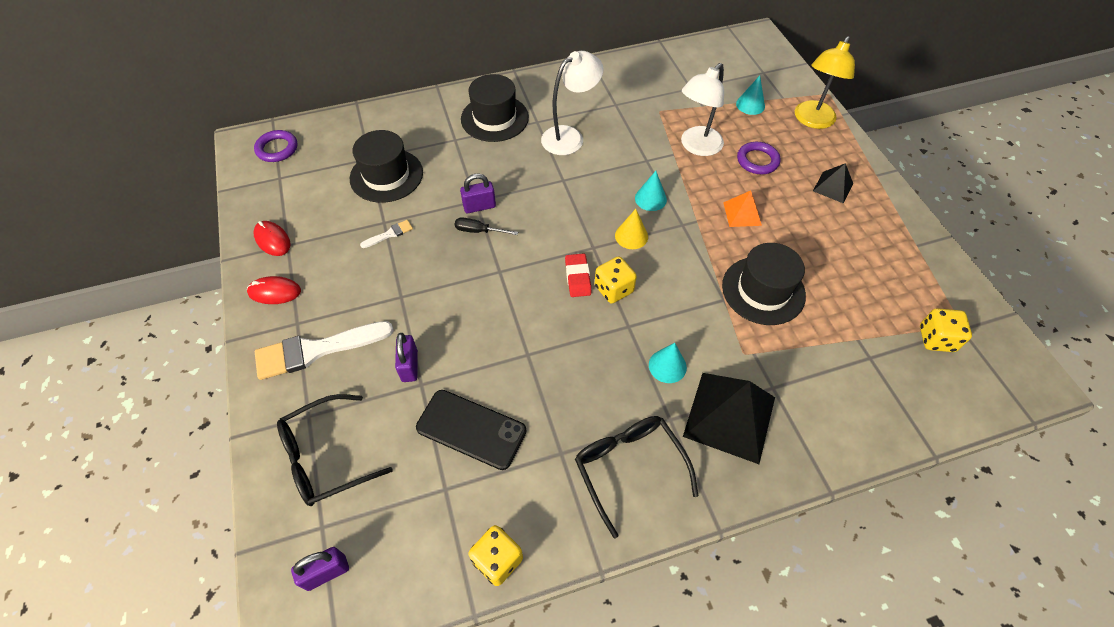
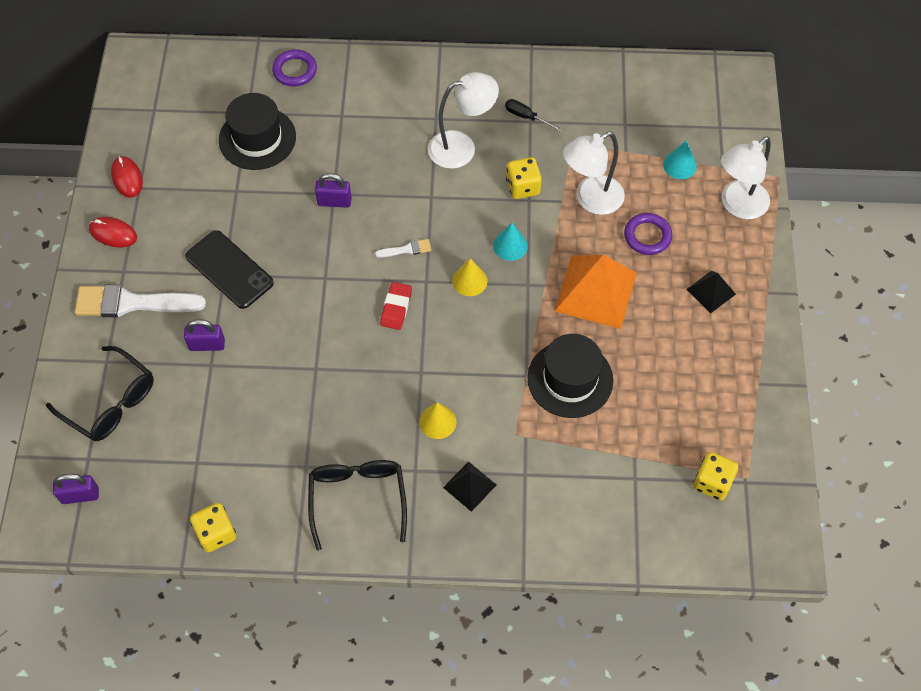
camera: 20 degrees right, 5 degrees up
purple ring [254,130,297,162] -> purple ring moved to [272,50,317,86]
black glasses [277,394,393,506] -> black glasses turned 135 degrees counterclockwise [46,346,154,441]
white brush [360,220,413,248] -> white brush moved to [375,239,431,258]
purple padlock [395,333,418,382] -> purple padlock turned 75 degrees clockwise [184,319,225,351]
black phone [416,390,527,470] -> black phone moved to [186,230,274,309]
black screwdriver [455,218,518,235] -> black screwdriver moved to [505,99,562,132]
black hat [461,74,529,142] -> none
yellow dice [595,256,637,304] -> yellow dice moved to [506,157,542,199]
turquoise cone [649,343,687,383] -> yellow cone [419,402,457,439]
black pyramid [683,373,775,464] -> black pyramid [443,461,496,512], size x0.52
orange pyramid [723,191,762,227] -> orange pyramid [554,255,637,329], size x1.92
yellow lamp [795,36,855,129] -> white lamp [721,137,771,219]

